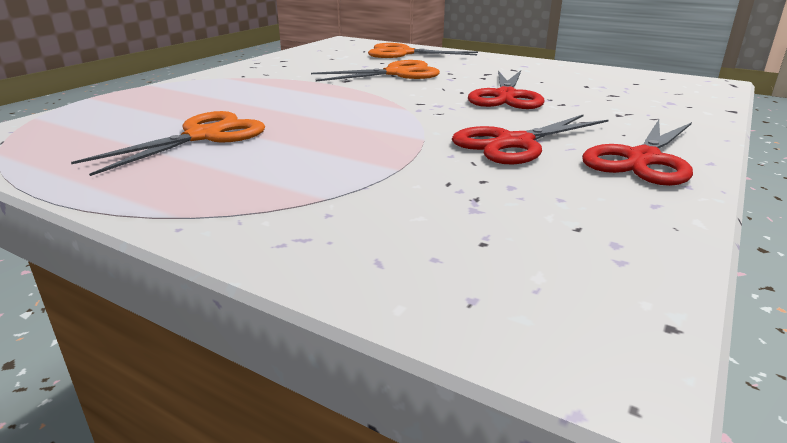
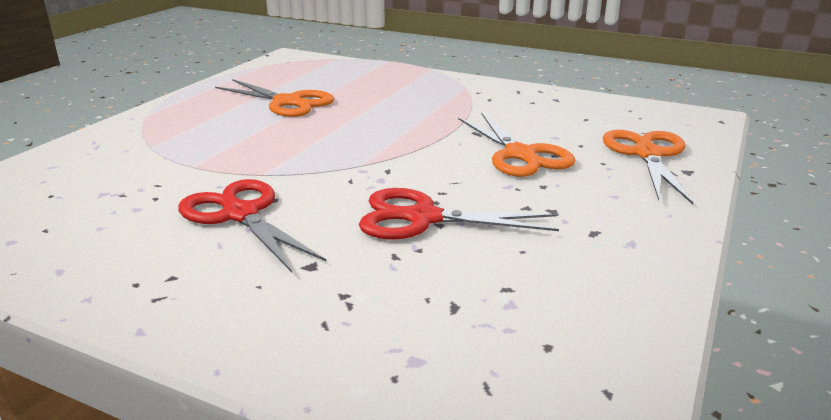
camera: 85 degrees right, 0 degrees up
red scissors [582,120,693,186] -> none

